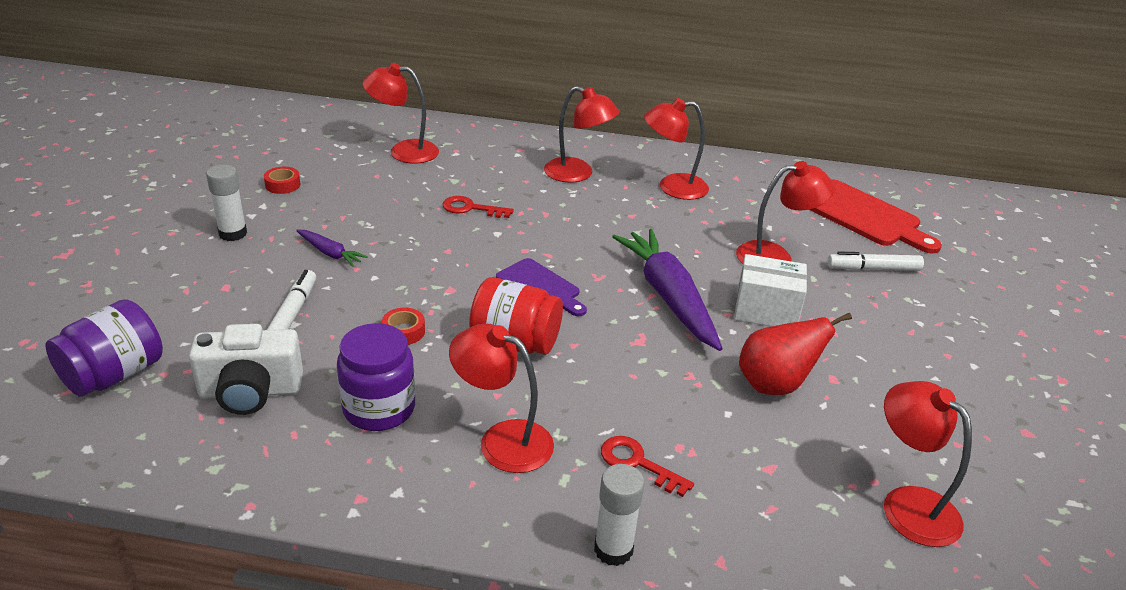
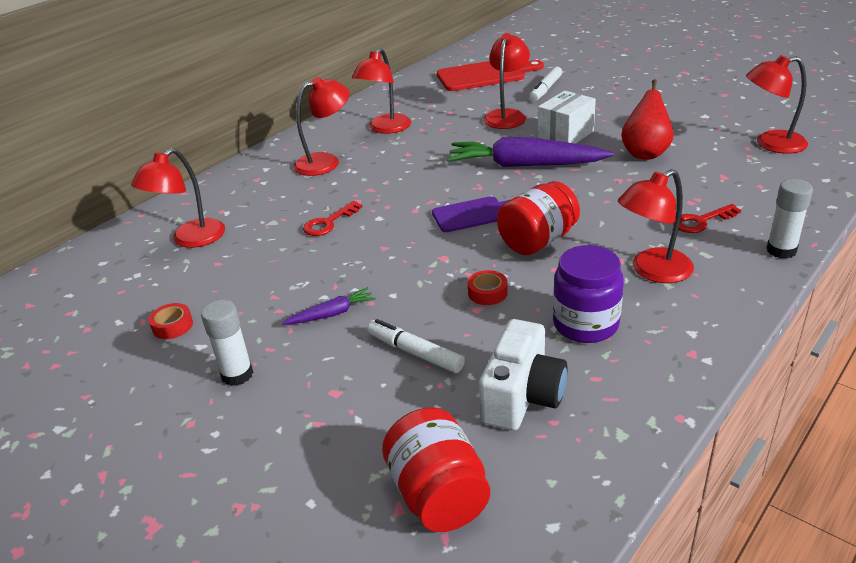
camera: 55 degrees left, 0 degrees up
purple jar [45,299,163,397] -> red jar [382,408,490,532]

